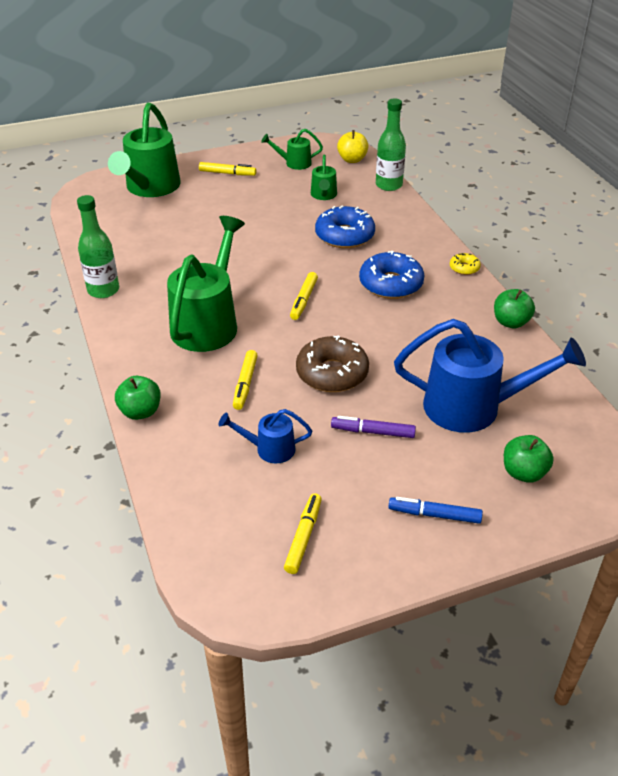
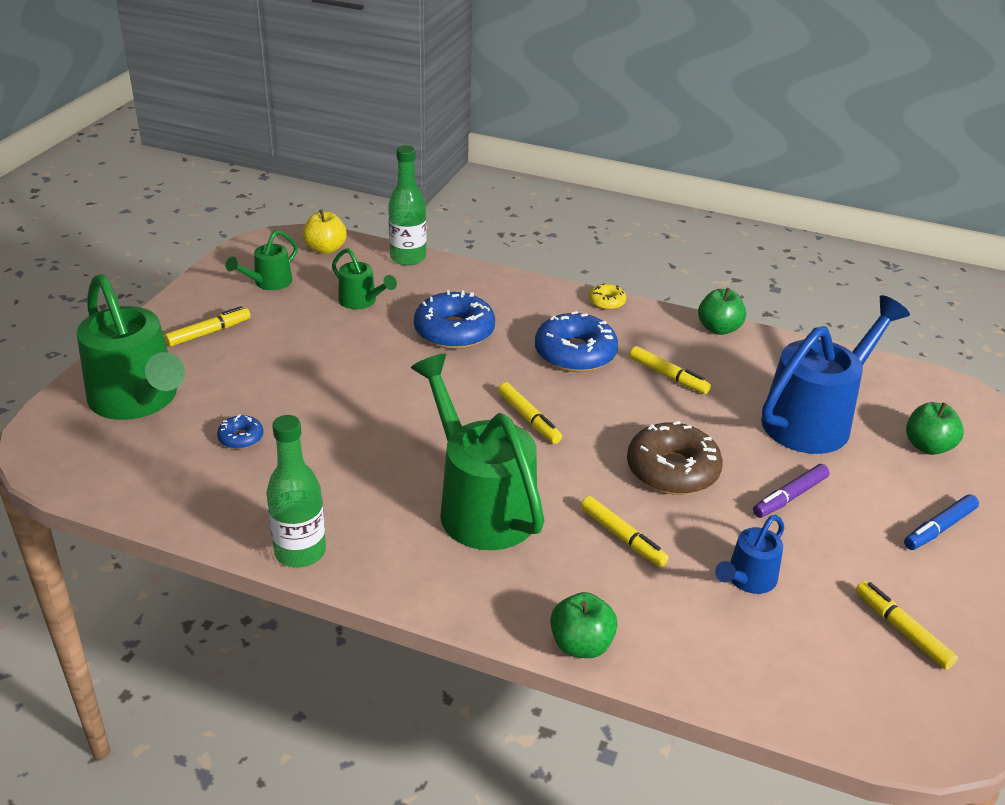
camera: 50 degrees left, 5 degrees down
none -> blue donut [217,414,264,449]
none -> yellow marker [630,346,711,394]

